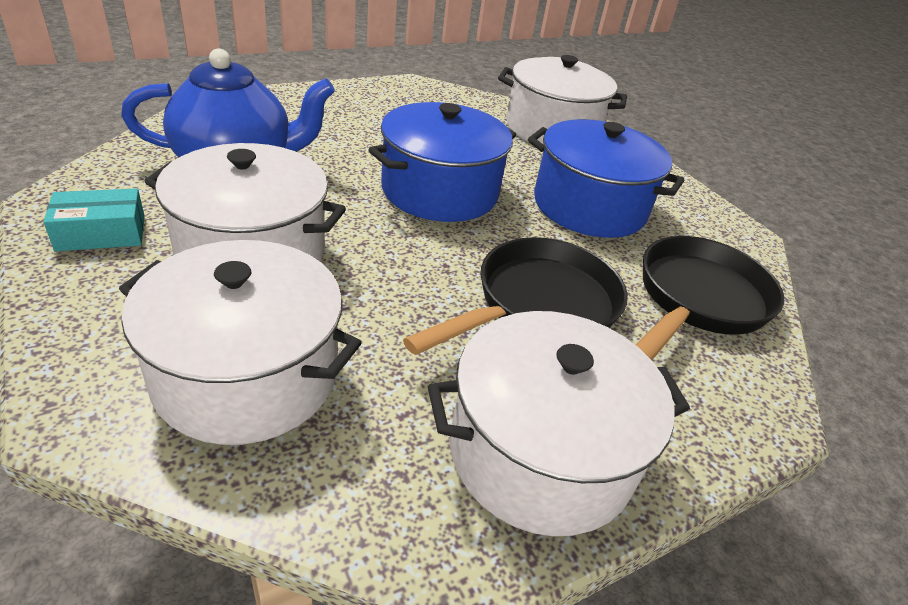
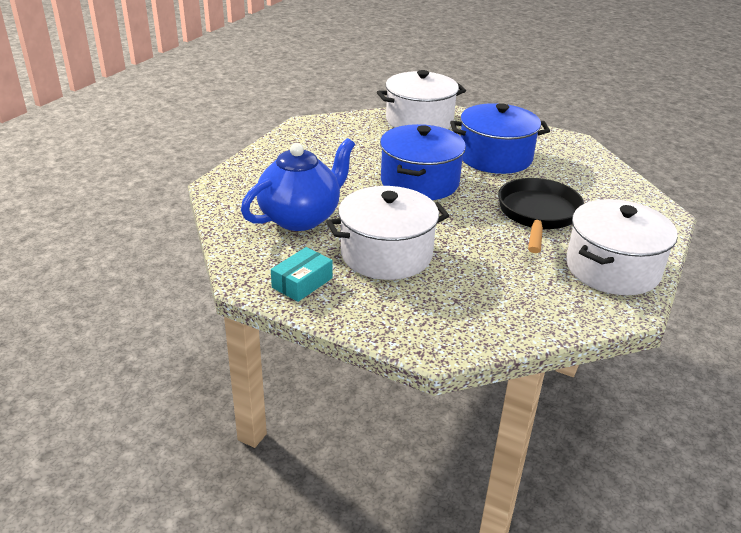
camera: 30 degrees left, 5 degrees down
white pot [119,240,362,445] -> none
black pan [636,236,784,360] -> none

